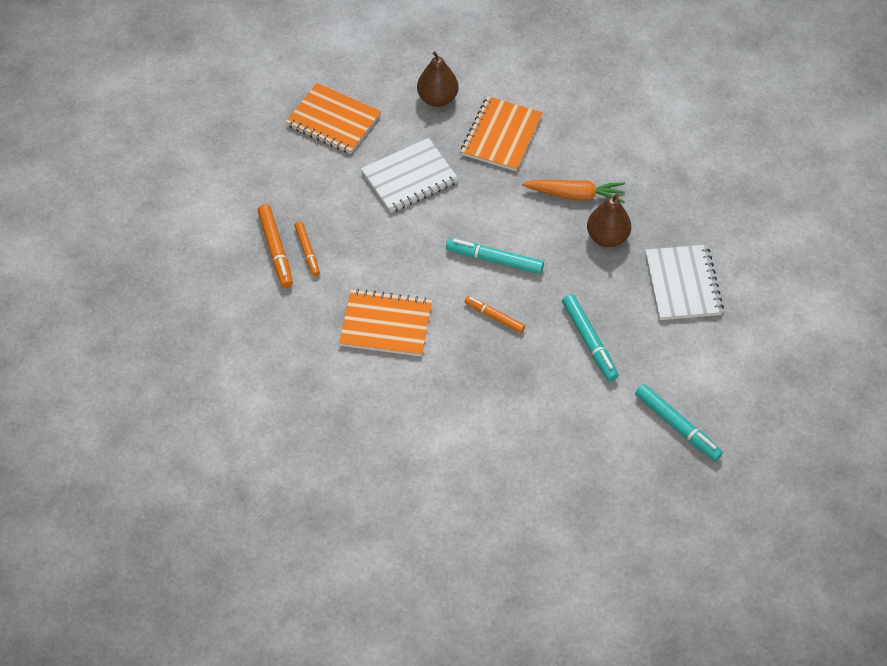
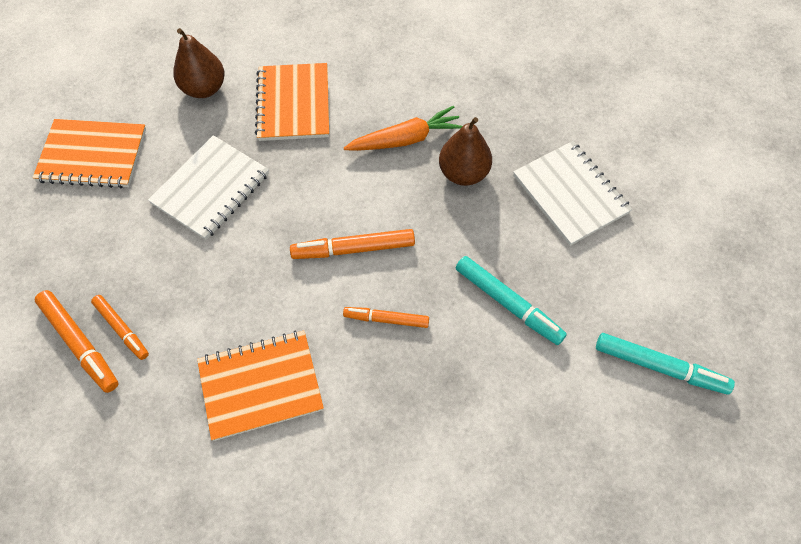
camera: 25 degrees left, 5 degrees up
turquoise marker [446,239,544,274] -> orange marker [290,229,415,259]

